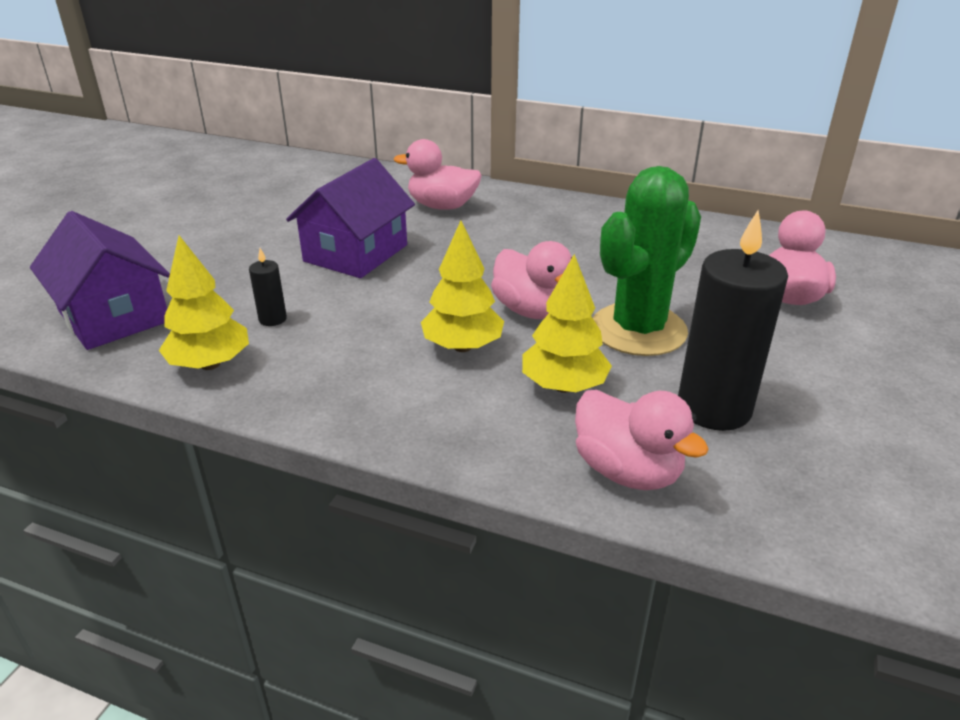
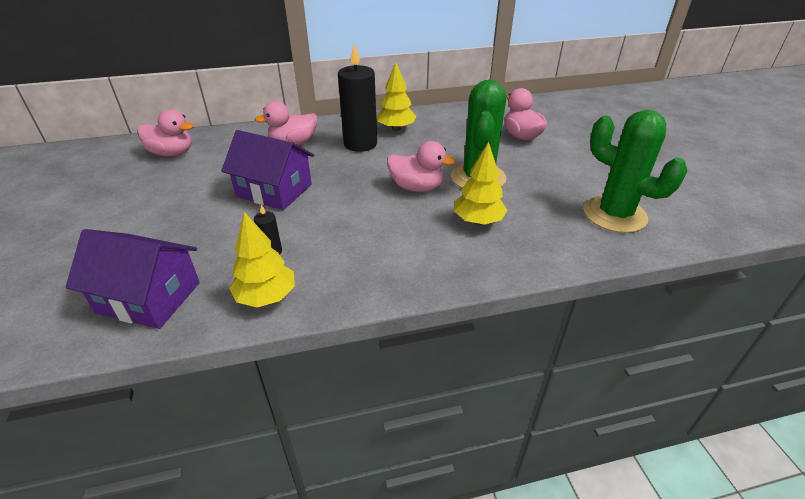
camera: 35 degrees left, 5 degrees up
purple house [286,158,415,278] -> purple house turned 60 degrees counterclockwise [221,130,314,210]
yellow tree [421,221,504,352] -> yellow tree moved to [377,62,417,131]
pink duck [575,390,709,490] -> pink duck moved to [137,109,194,157]
black candle [678,210,788,431] -> black candle moved to [338,43,377,152]
none -> green cactus [583,110,687,233]

